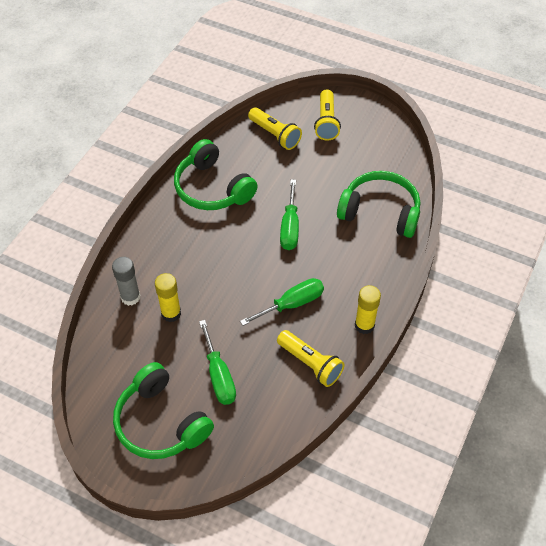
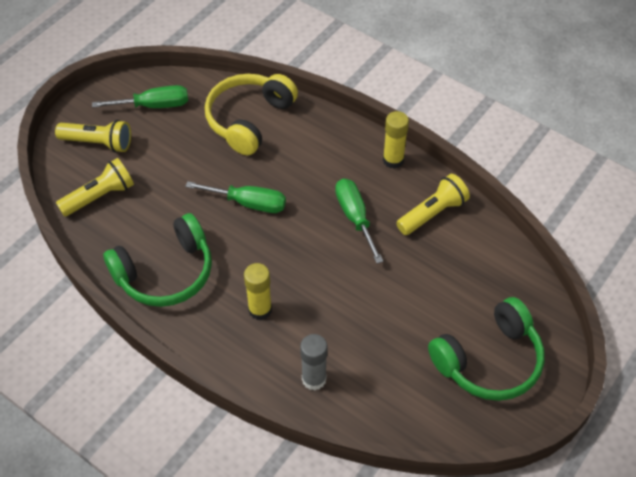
camera: 80 degrees left, 0 degrees up
yellow glue stick [155,273,181,322] -> yellow glue stick moved to [244,263,272,320]
green screwdriver [199,320,236,405] -> green screwdriver moved to [92,85,188,108]
green headphones [337,171,420,238] -> yellow headphones [205,74,298,156]

